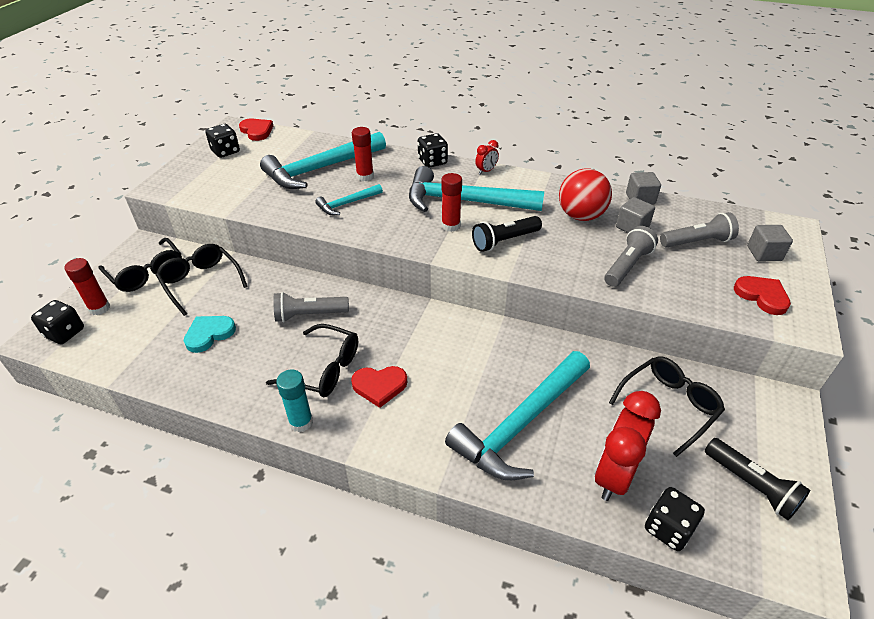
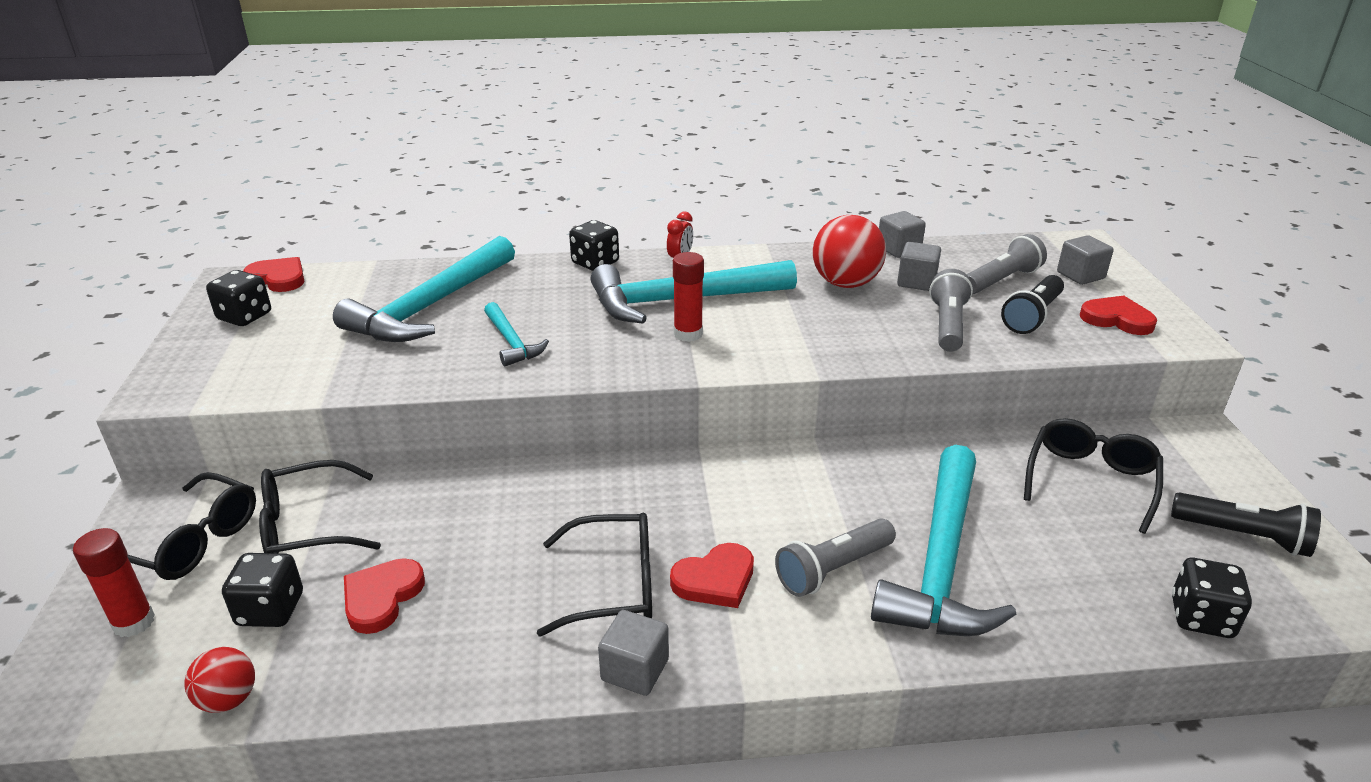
camera: 25 degrees left, 10 degrees down
black dice [31,300,84,344] -> black dice moved to [222,553,303,627]
black glasses [156,244,248,316] -> black glasses turned 45 degrees counterclockwise [259,460,381,553]
turquoise heart [184,316,236,353] -> red heart [344,558,425,634]
grey flashlight [273,292,349,322] -> grey flashlight moved to [775,518,896,597]
turquoise glue stick [276,369,313,432] -> grey cube [598,610,669,696]
turquoise hammer [315,184,383,215] -> turquoise hammer turned 60 degrees counterclockwise [484,302,549,366]
red glue stick [352,127,374,181] -> none
black flashlight [472,216,542,252] -> black flashlight moved to [1001,275,1064,334]
red clock [594,391,661,501] -> none
none -> red ball [184,647,255,713]

